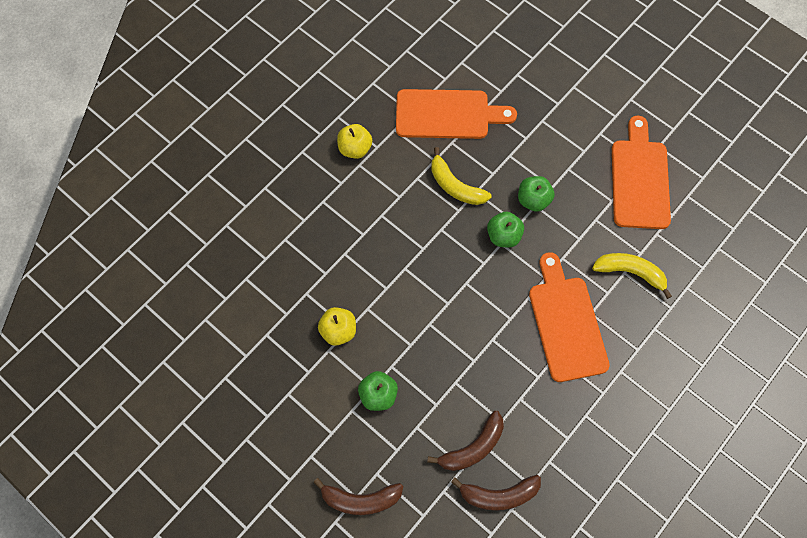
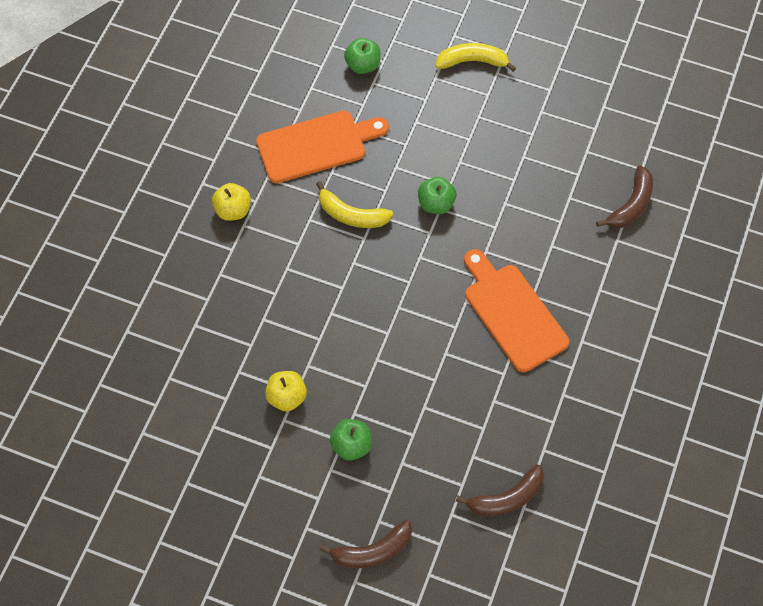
camera: 20 degrees left, 5 degrees down
brown banana [427,411,504,471] -> brown banana moved to [596,166,653,228]
green apple [487,212,524,247] -> green apple moved to [344,38,381,74]
yellow banana [592,253,672,299] -> yellow banana moved to [435,43,516,72]
orange cutting board [612,116,671,229] -> none

